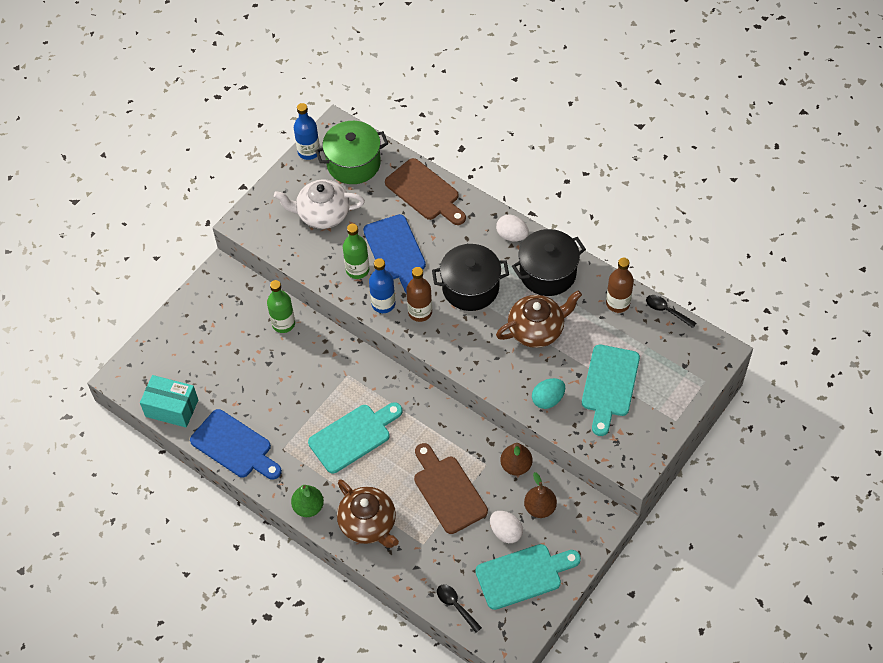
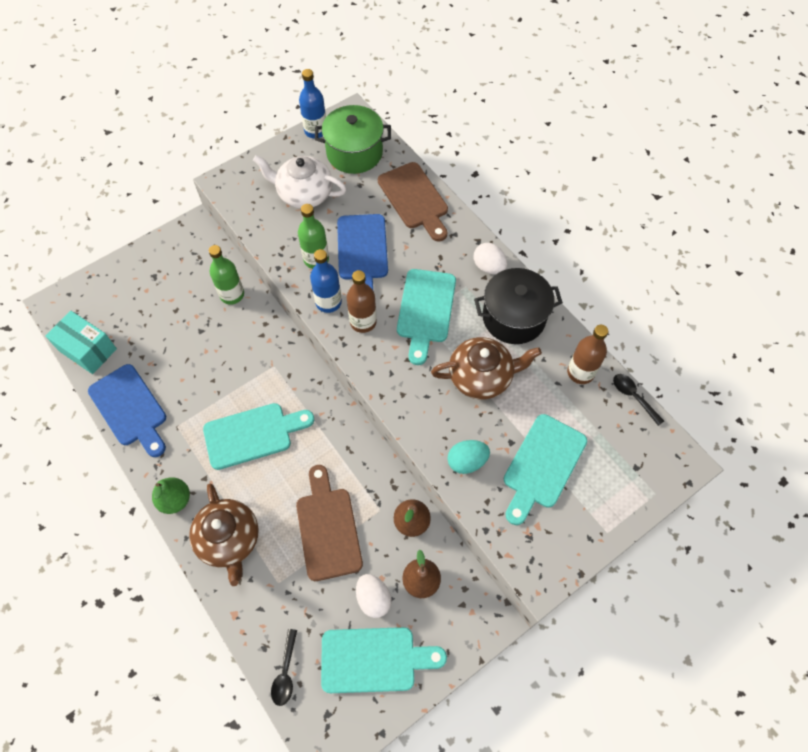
camera: 15 degrees right, 5 degrees up
black pot [432,244,509,311] -> turquoise cutting board [397,269,456,365]
black spoon [437,584,482,633] -> black spoon turned 150 degrees counterclockwise [271,629,297,706]

